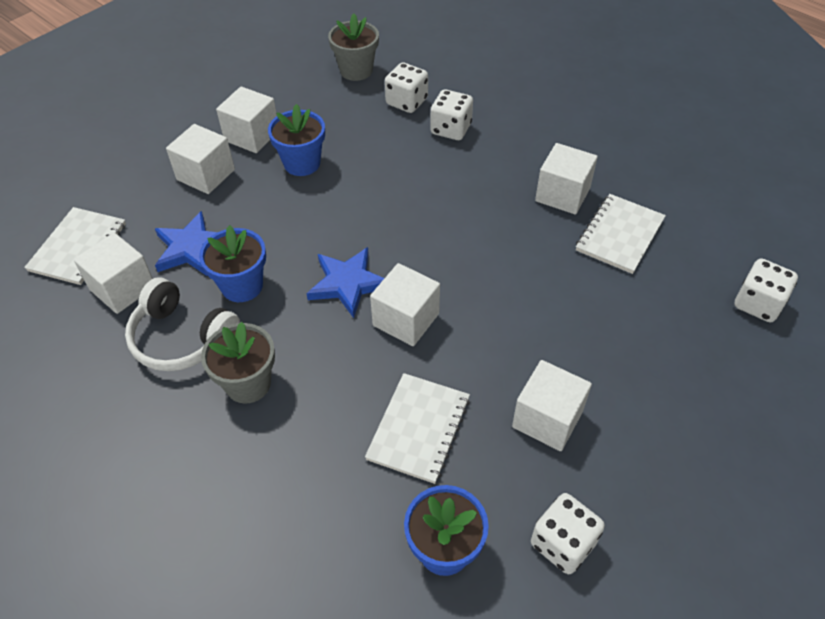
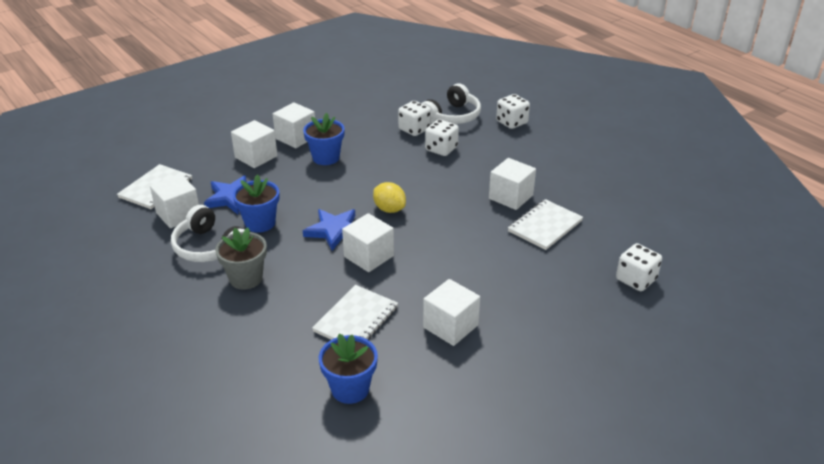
camera: 10 degrees right, 15 degrees down
grey flower pot [328,14,379,81] -> none
white dice [531,493,605,574] -> white dice moved to [496,94,530,129]
none -> yellow lemon [373,182,406,213]
none -> white headphones [422,83,481,124]

